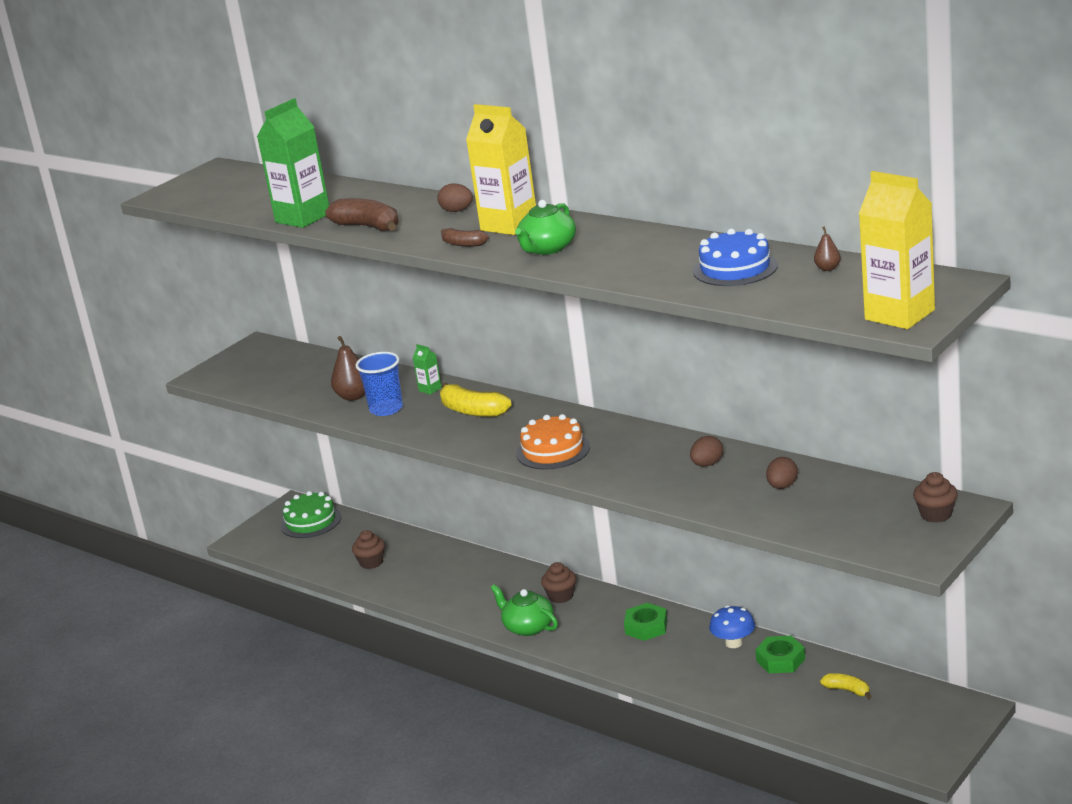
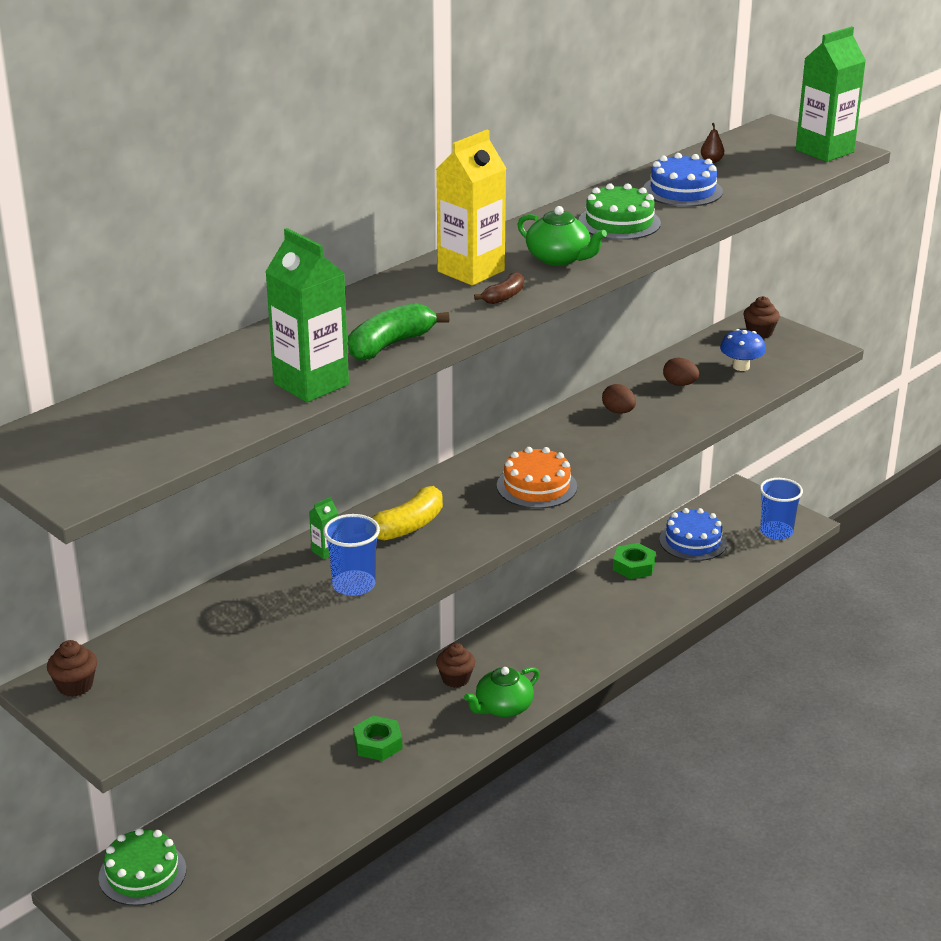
camera: 85 degrees left, 5 degrees up
brown banana [325,198,398,231] -> green banana [348,303,449,361]
brown pear [331,336,365,401] -> none
brown cupcake [352,530,385,569] -> brown cupcake moved to [47,640,97,697]
brown egg [437,183,473,212] -> none
green nut [624,603,668,641] -> green nut moved to [353,716,403,761]
blue mushroom [709,605,755,648] -> blue mushroom moved to [720,329,766,371]
yellow banana [820,673,872,699] -> blue cake [659,508,727,561]
yellow carton [859,171,935,329] -> green carton [796,26,866,162]
none -> green cake [579,183,661,240]
none -> blue cup [760,478,803,540]

